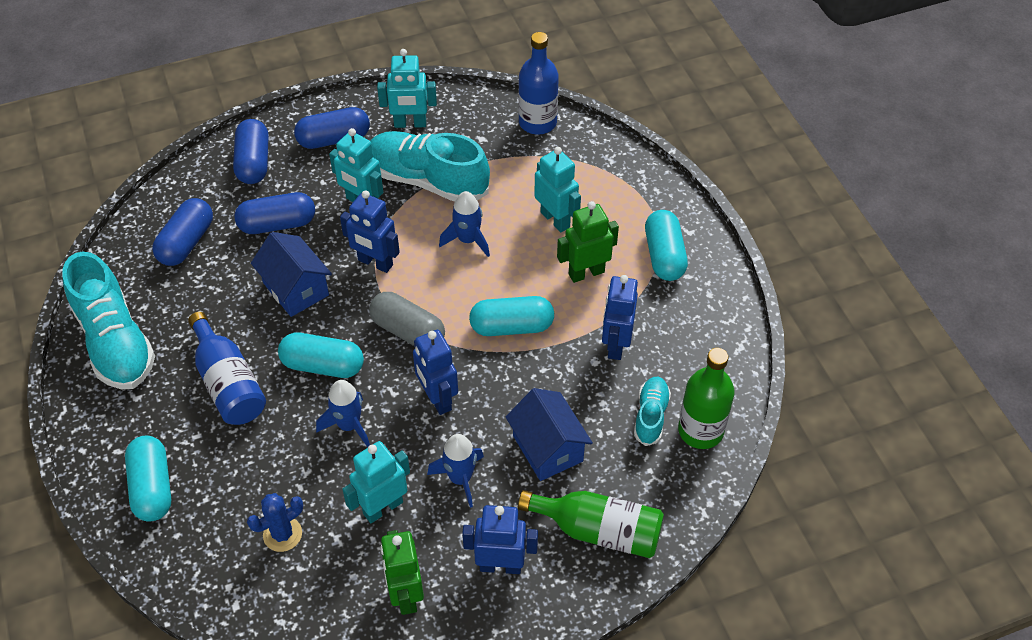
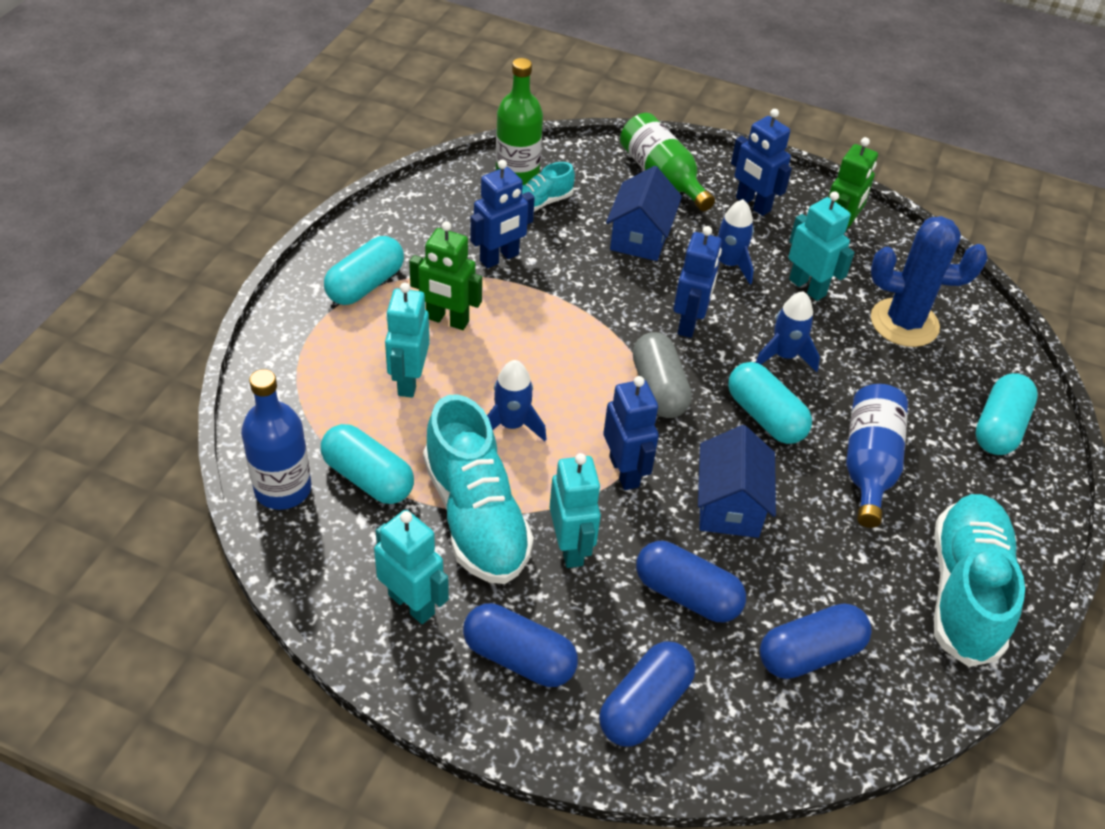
camera: 140 degrees left, 5 degrees down
blue cactus [247,493,303,552] -> blue cactus [871,216,988,347], size x1.77
turquoise robot [342,441,410,523] -> turquoise robot turned 135 degrees counterclockwise [789,191,854,301]
turquoise capsule [469,296,554,336] -> turquoise capsule moved to [321,424,414,504]

